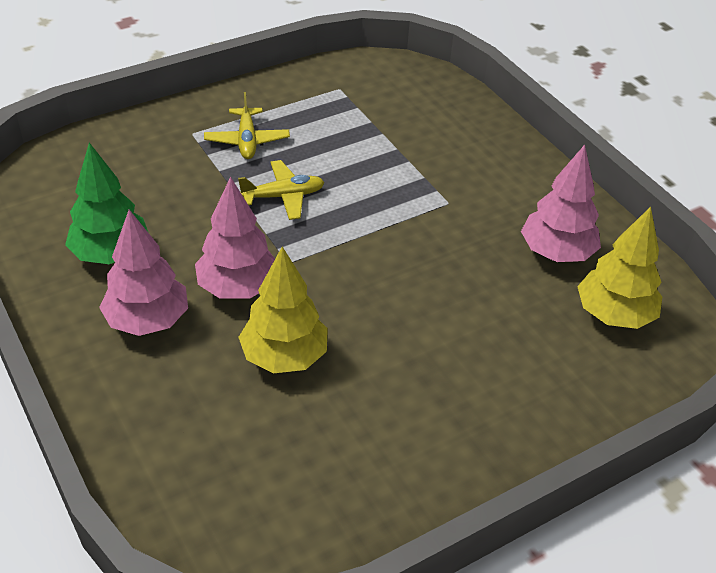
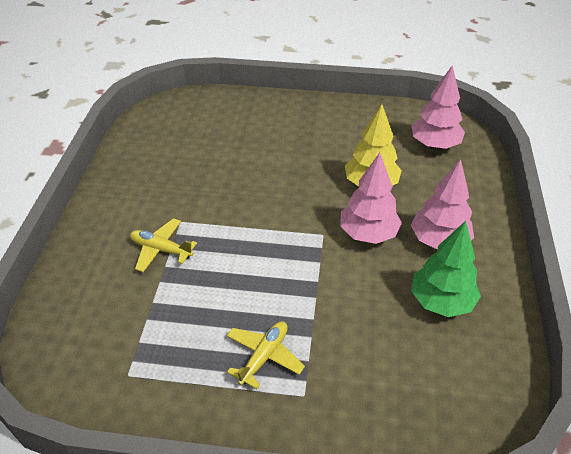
camera: 140 degrees left, 0 degrees up
yellow plane [238,160,324,220] -> yellow plane moved to [130,218,197,272]
pink tree [521,145,601,262] -> pink tree moved to [411,65,465,149]
yellow tree [577,207,662,329] -> none

